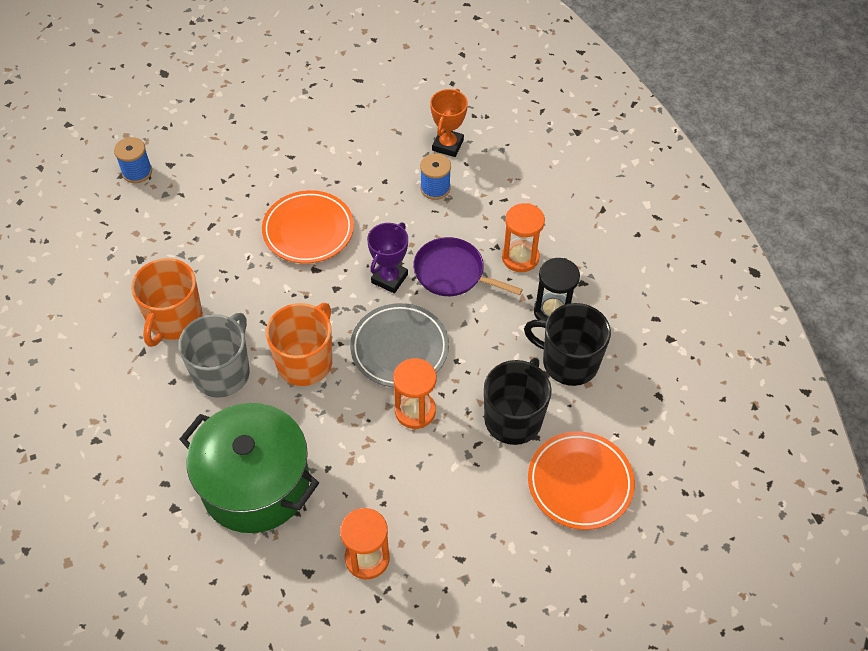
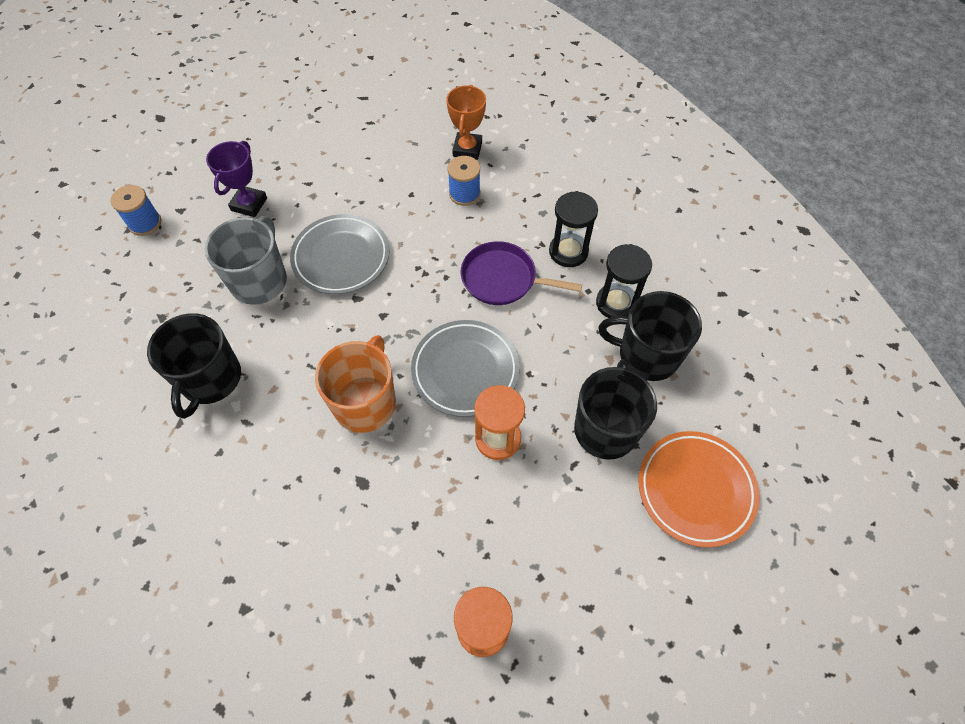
camera: 10 degrees left, 5 degrees up
orange mug [131,258,203,347] -> black mug [147,313,241,419]
grey mug [178,313,250,398] -> grey mug moved to [205,216,287,305]
green pot [179,403,319,533] -> none
orange plate [262,190,354,263] -> grey plate [290,214,390,294]
purple trophy [367,223,408,293] -> purple trophy moved to [206,141,267,217]
orange hourglass [502,203,545,272] -> black hourglass [549,191,598,267]

